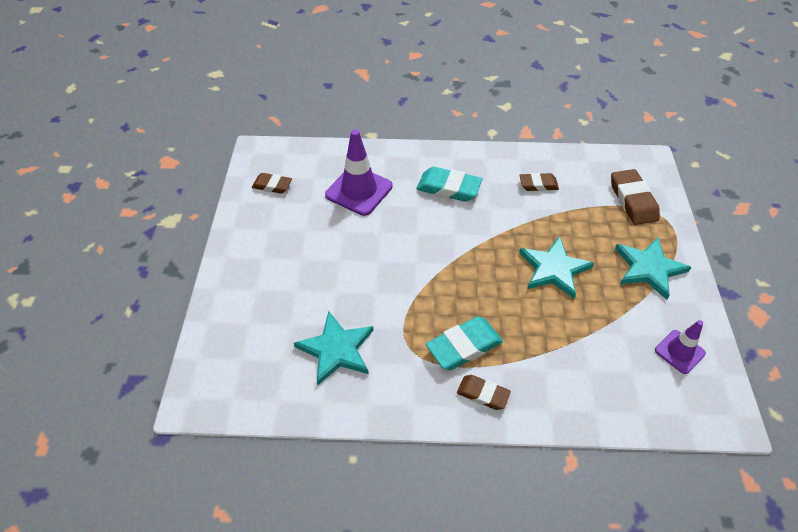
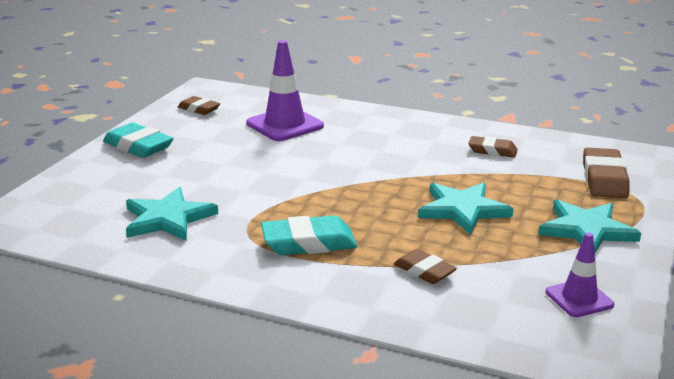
camera: 20 degrees right, 25 degrees down
turquoise eraser [416,167,482,202] -> turquoise eraser moved to [103,123,174,158]
brown eraser [457,375,511,410] -> brown eraser moved to [394,249,457,284]

